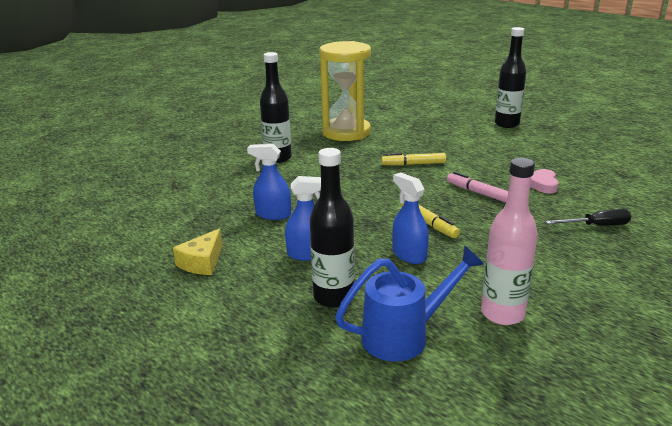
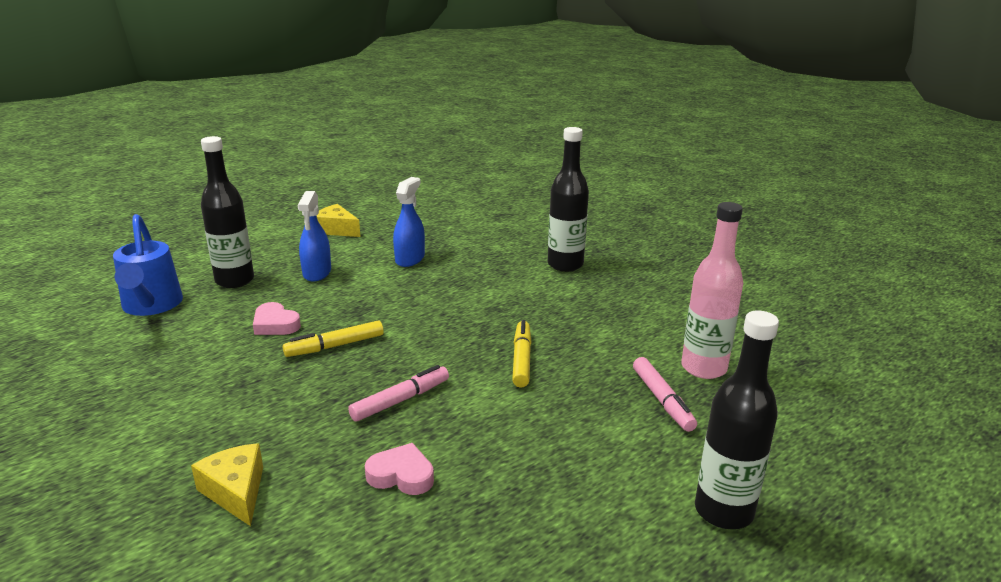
camera: 95 degrees right, 0 degrees up
yellow hourglass [319,41,371,141] -> none
blue spray bottle [392,172,429,264] -> pink heart [253,302,301,335]
pink bottle [481,158,538,325] -> pink bottle moved to [681,202,743,379]
black screwdriver [546,209,631,226] -> yellow cheese [191,443,263,526]
none -> pink marker [633,357,697,432]

